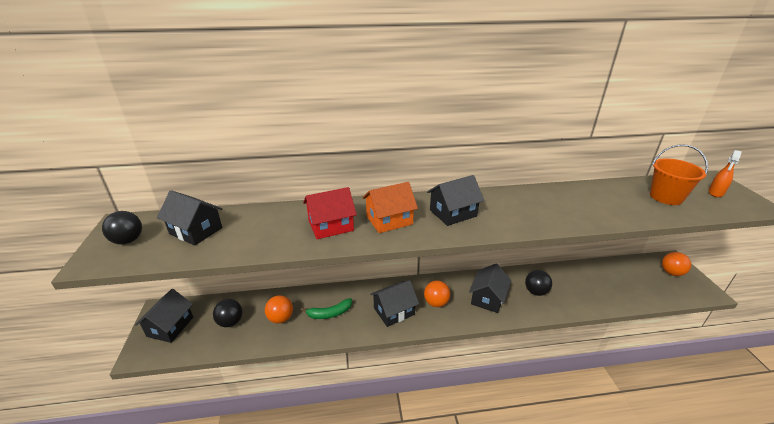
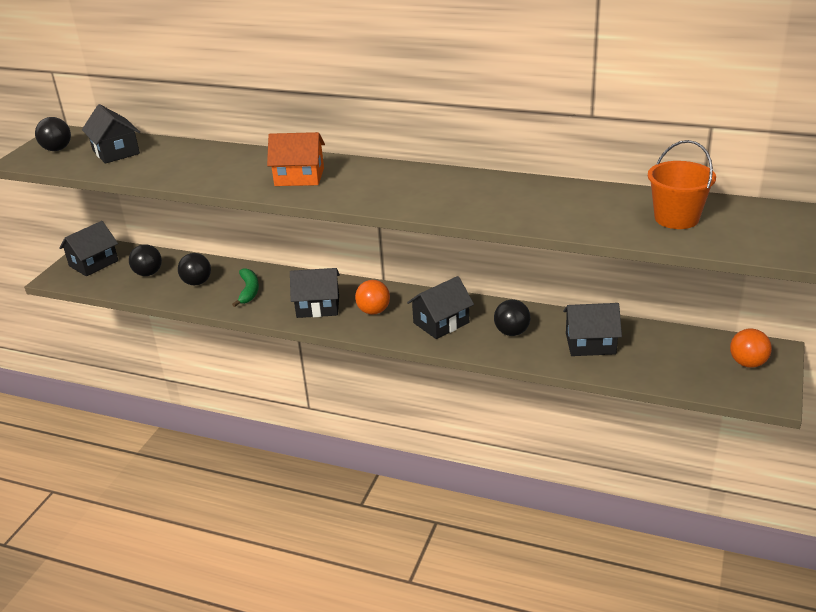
camera: 30 degrees right, 0 degrees up
orange ball [265,295,293,323] -> black ball [178,253,211,286]
green banana [301,298,352,319] -> green banana turned 105 degrees counterclockwise [232,268,259,307]
red house [303,187,357,239] -> none
black house [427,175,484,226] -> black house moved to [563,303,622,356]
orange spray bottle [708,150,742,197] -> none

